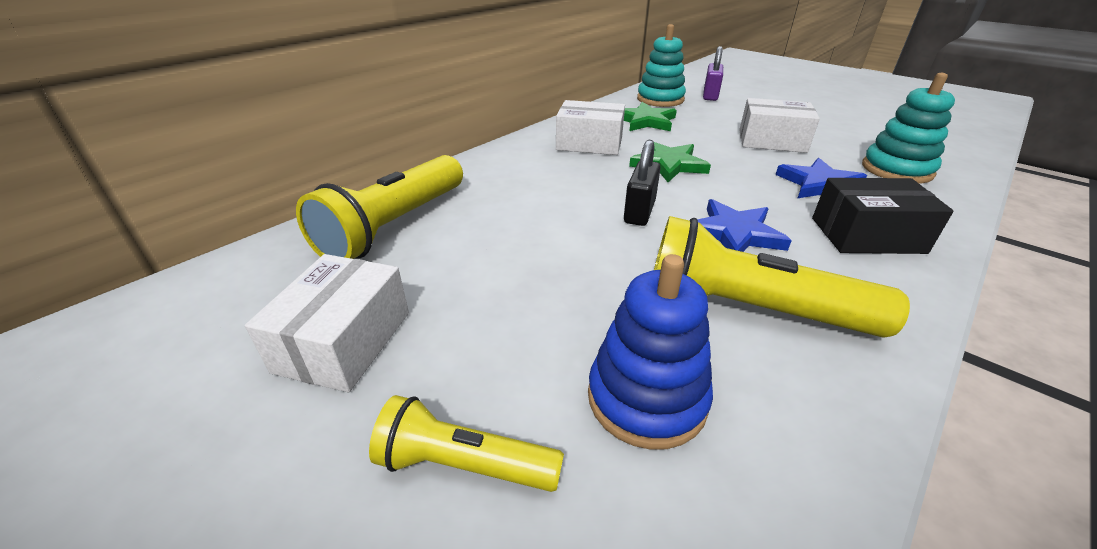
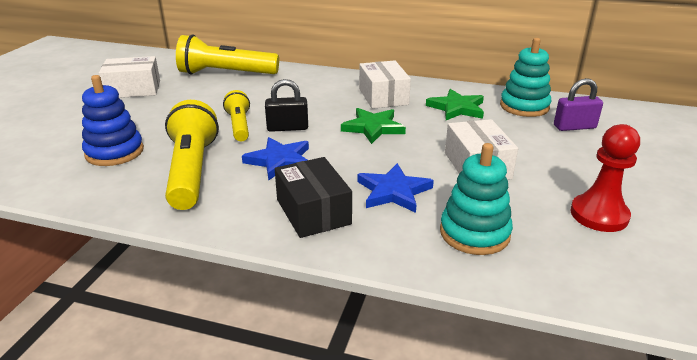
camera: 65 degrees right, 5 degrees down
yellow flashlight [369,395,564,492] -> yellow flashlight moved to [223,90,250,141]
none -> red pawn [570,124,640,232]

